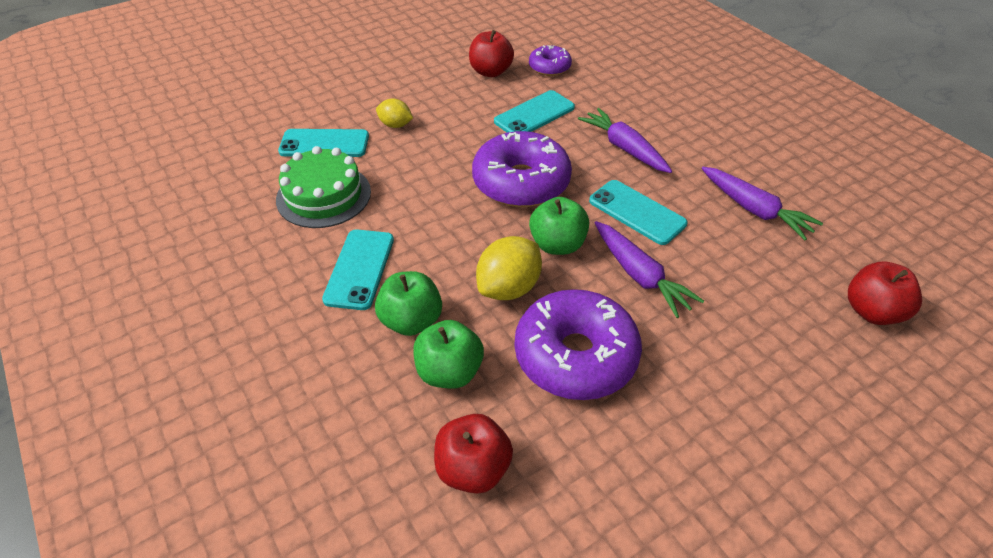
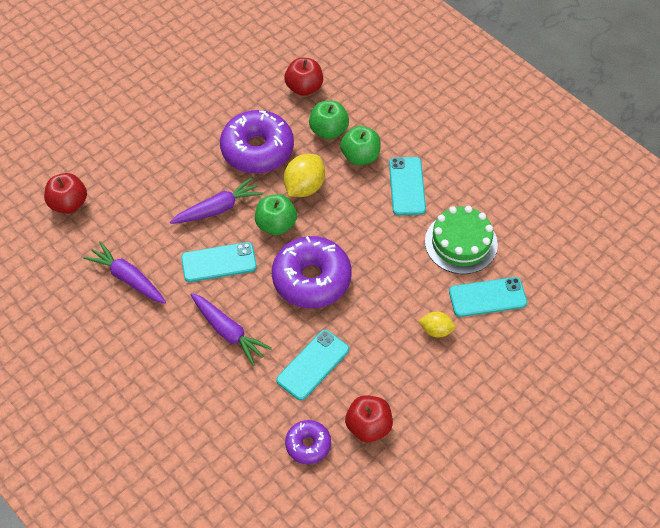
camera: 170 degrees right, 10 degrees up
turquoise phone [589,180,688,245] -> turquoise phone turned 45 degrees counterclockwise [181,242,257,282]
purple carrot [595,221,704,318] -> purple carrot turned 105 degrees clockwise [170,177,263,224]

